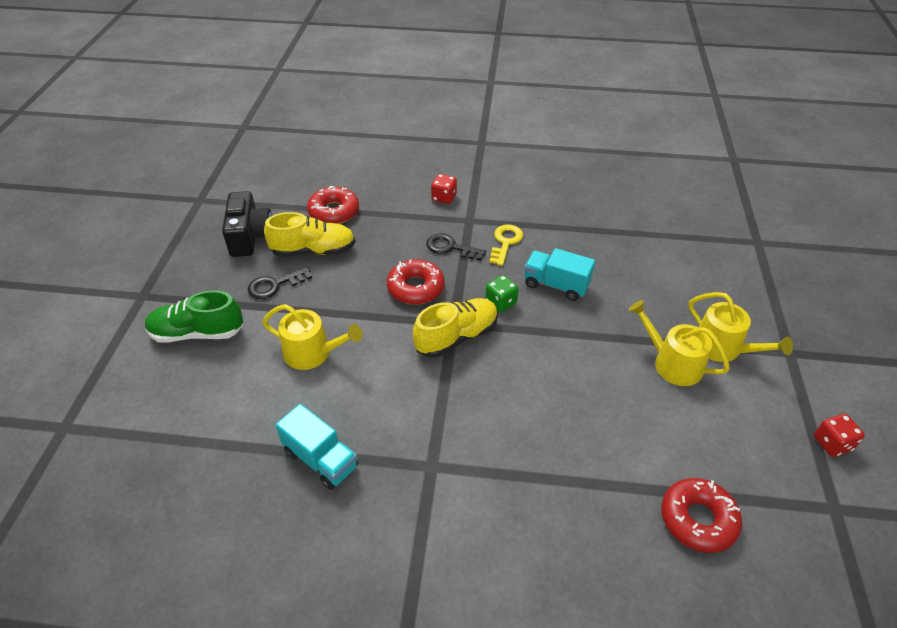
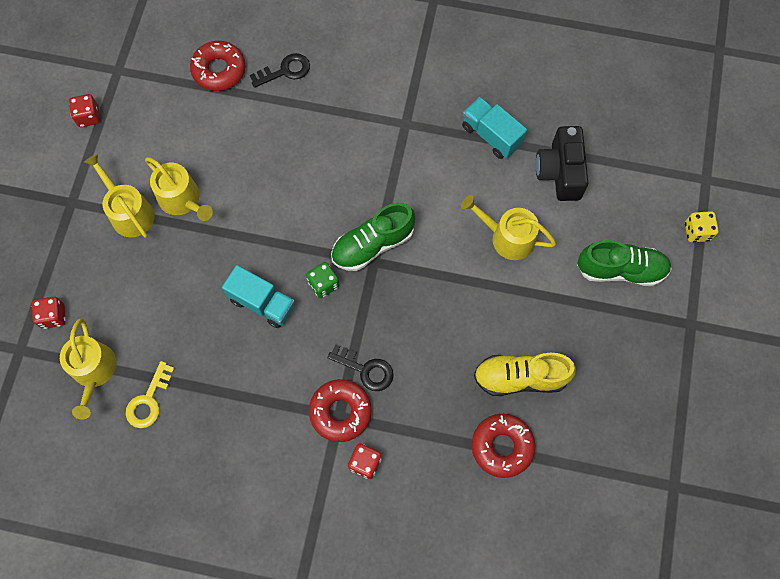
camera: 175 degrees left, 25 degrees up
black camera [222,191,272,257] -> black camera moved to [536,126,589,201]
black key [248,267,312,299] -> black key moved to [250,53,310,88]
red donut [387,259,445,305] -> red donut moved to [309,379,372,442]
yellow shoe [413,298,498,358] -> green shoe [331,203,415,271]
yellow key [489,224,523,266] -> yellow key moved to [126,361,175,428]
none -> red dice [32,297,66,329]
none -> yellow watering can [60,318,116,420]
none -> yellow dice [685,211,719,242]

